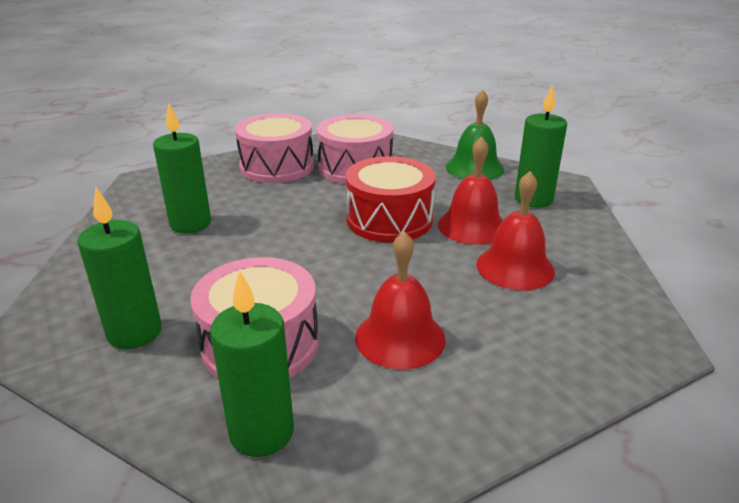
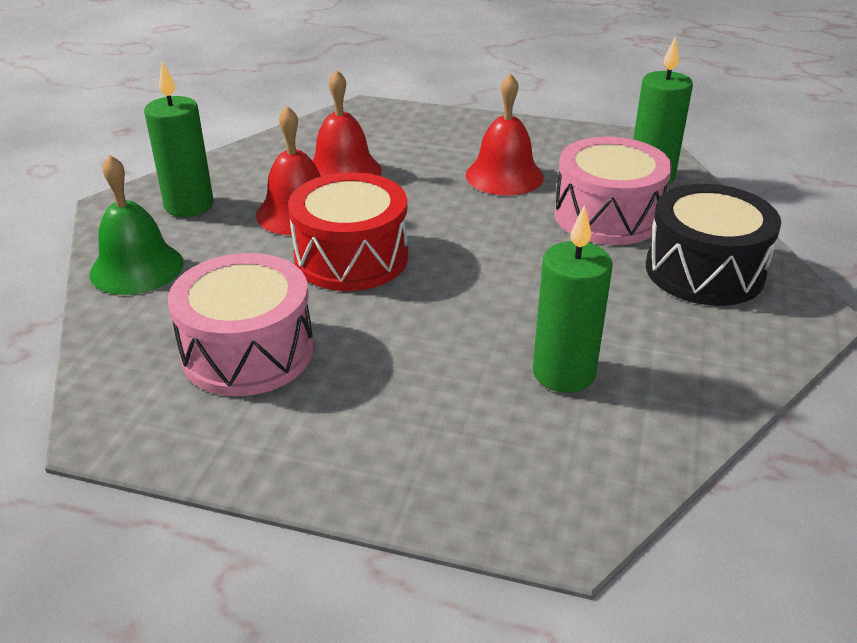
camera: 135 degrees left, 5 degrees up
green candle [77,188,162,349] -> black drum [646,184,781,306]
pink drum [235,113,314,183] -> none

